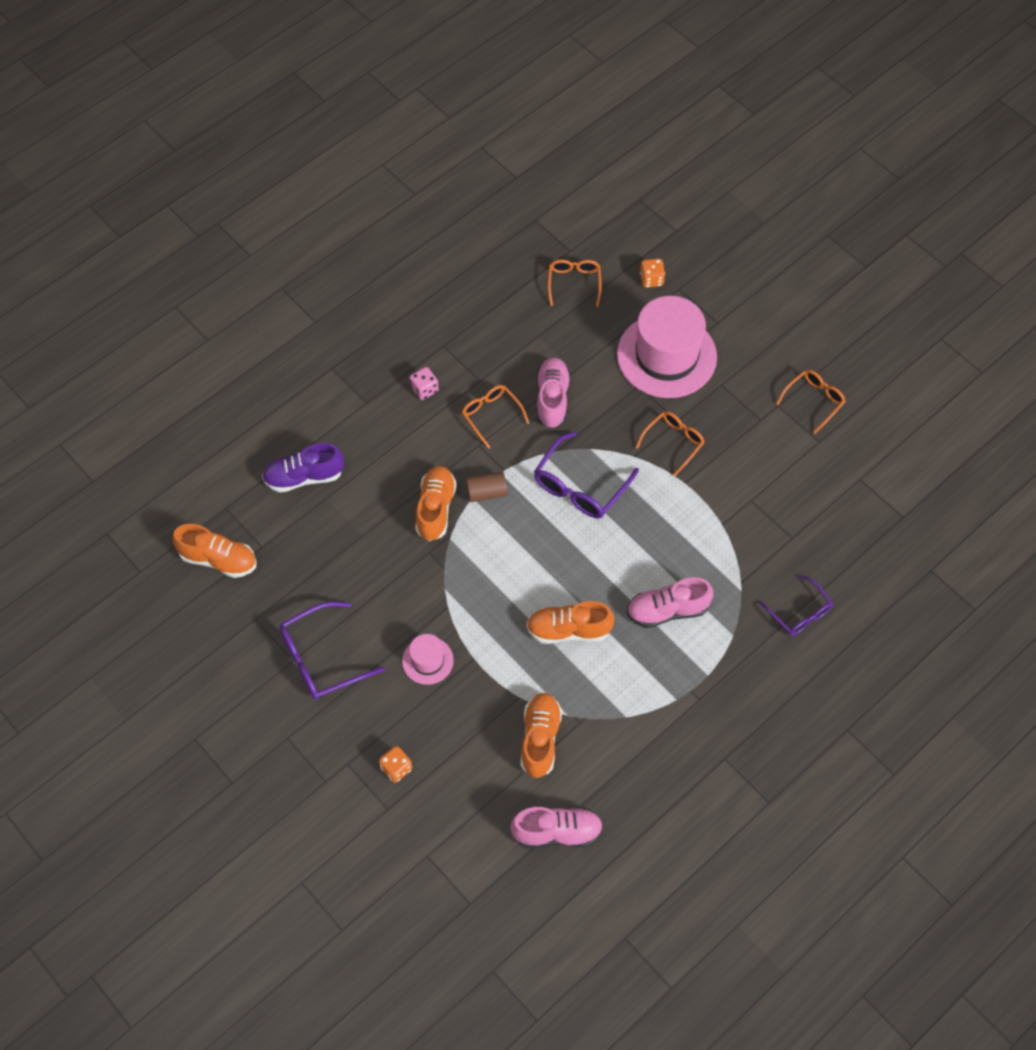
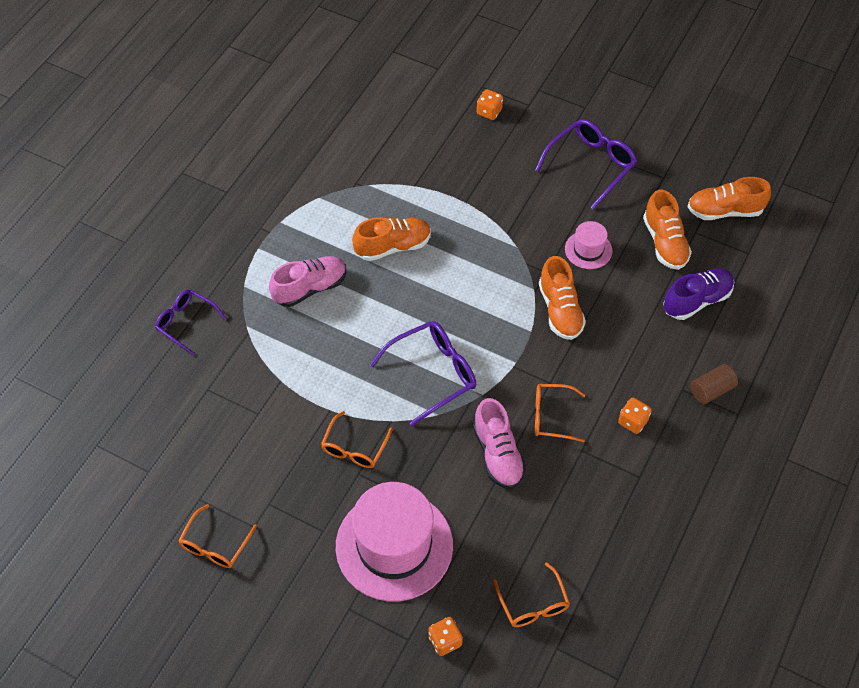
camera: 160 degrees right, 5 degrees down
pink hat [402,634,454,685] -> pink hat moved to [565,221,612,269]
pink dice [410,367,439,400] -> orange dice [618,397,652,434]
orange glasses [462,385,529,449] -> orange glasses turned 150 degrees clockwise [535,384,585,442]
brown cylinder [466,472,507,502] -> brown cylinder moved to [690,364,738,404]
pink shoe [510,807,603,848] -> none
orange shoe [521,693,562,778] -> orange shoe moved to [643,190,692,270]
purple glasses [534,432,639,518] -> purple glasses turned 45 degrees clockwise [370,321,476,426]

